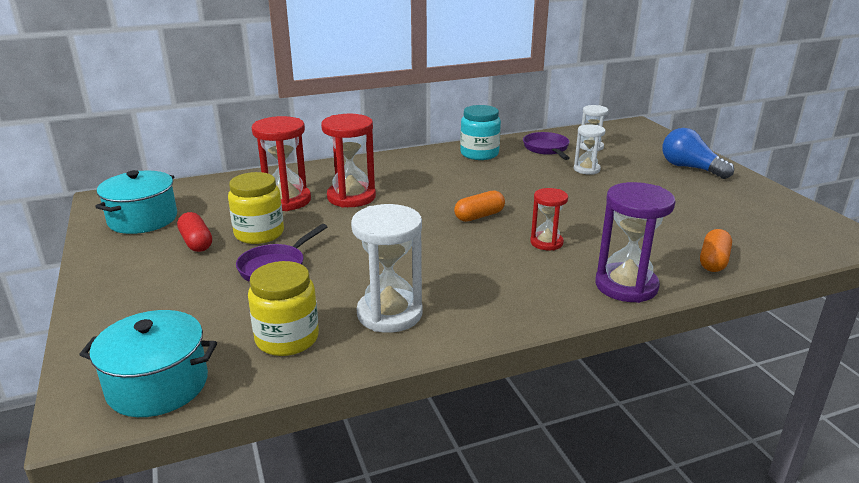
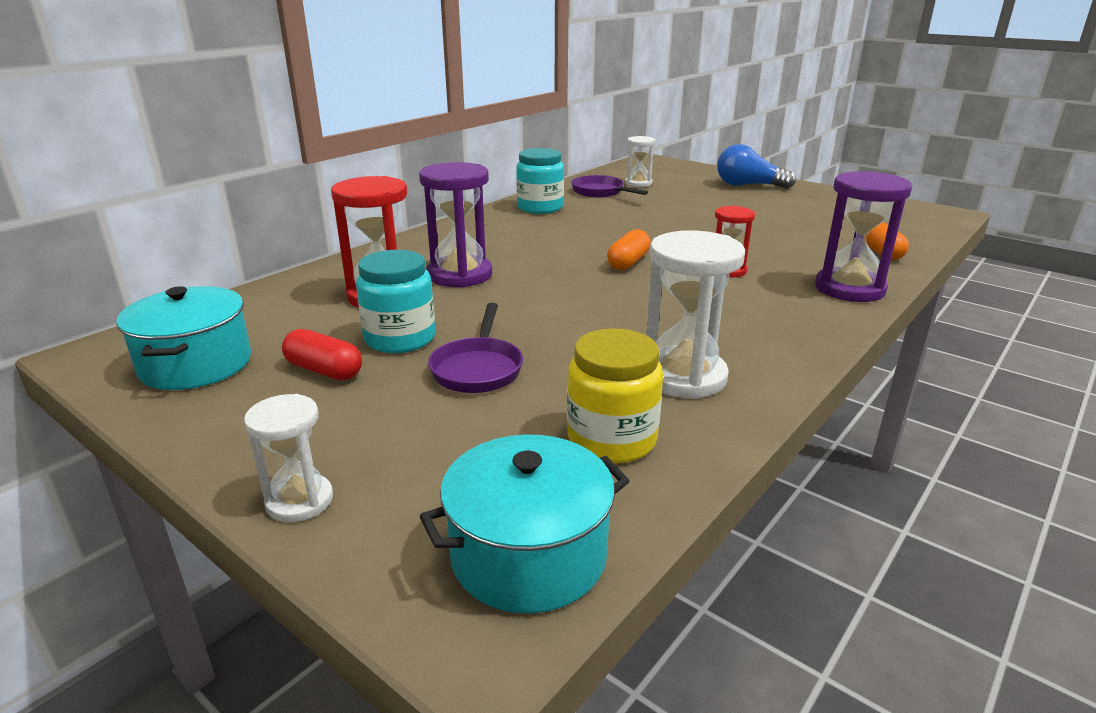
camera: 30 degrees left, 0 degrees up
yellow jar [228,172,284,244] -> turquoise jar [356,250,435,353]
red hourglass [321,114,376,207] -> purple hourglass [419,162,492,288]
white hourglass [574,124,606,175] -> white hourglass moved to [244,394,333,522]

